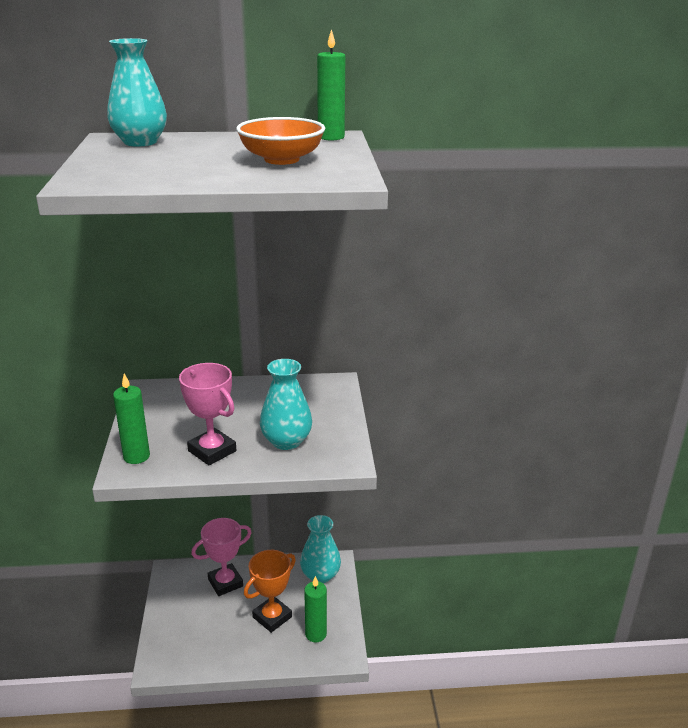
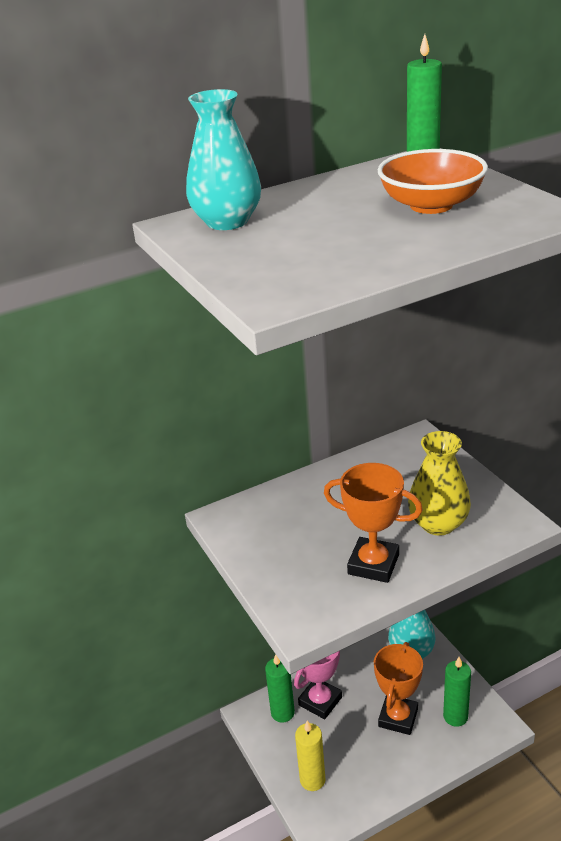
camera: 20 degrees left, 5 degrees up
green candle [113,373,150,464] -> green candle moved to [265,654,295,723]
pink trophy [179,363,236,465] -> orange trophy [324,463,423,583]
turquoise vase [260,359,312,450] -> yellow vase [408,431,471,535]
none -> yellow candle [295,721,325,791]

